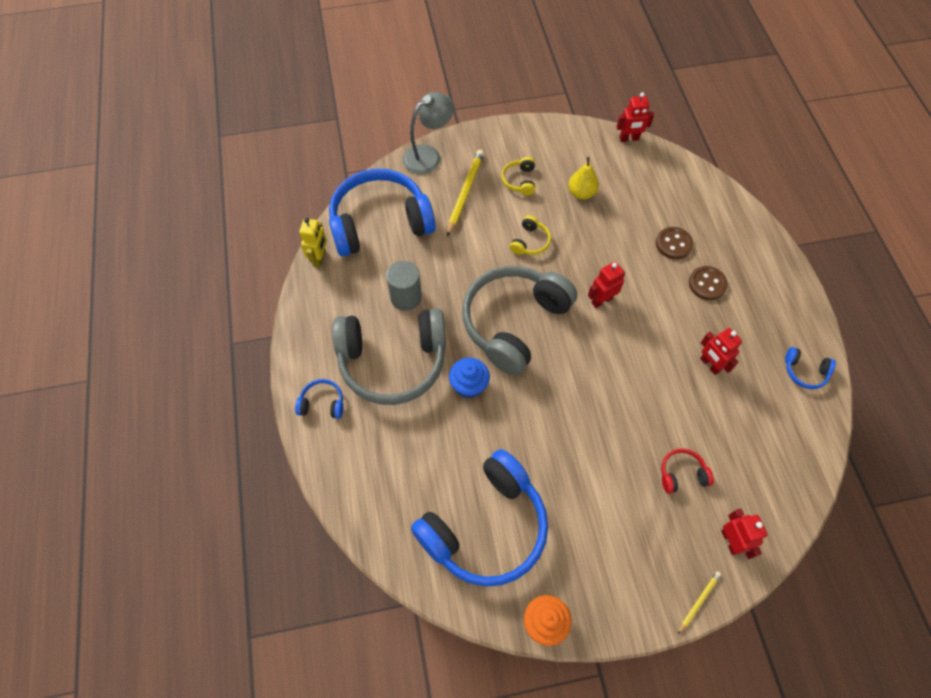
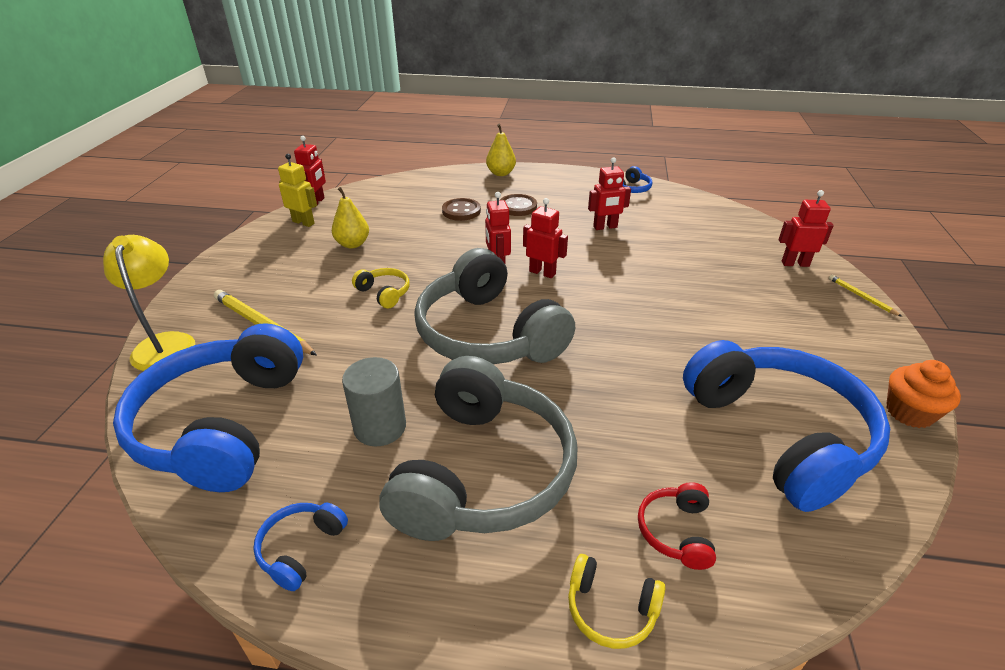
camera: 70 degrees left, 25 degrees down
blue headphones [295,379,343,419] -> blue headphones moved to [253,503,348,591]
yellow robot [299,218,327,267] -> yellow robot moved to [278,154,317,227]
grey lamp [403,92,454,174] -> yellow lamp [103,235,195,371]
blue cupcake [449,358,490,398] -> none
yellow headphones [501,157,535,195] -> yellow headphones moved to [568,554,665,649]
red headphones [661,449,714,493] -> red headphones moved to [638,482,716,570]
none -> yellow pear [486,124,516,176]
none -> red robot [523,198,568,278]

